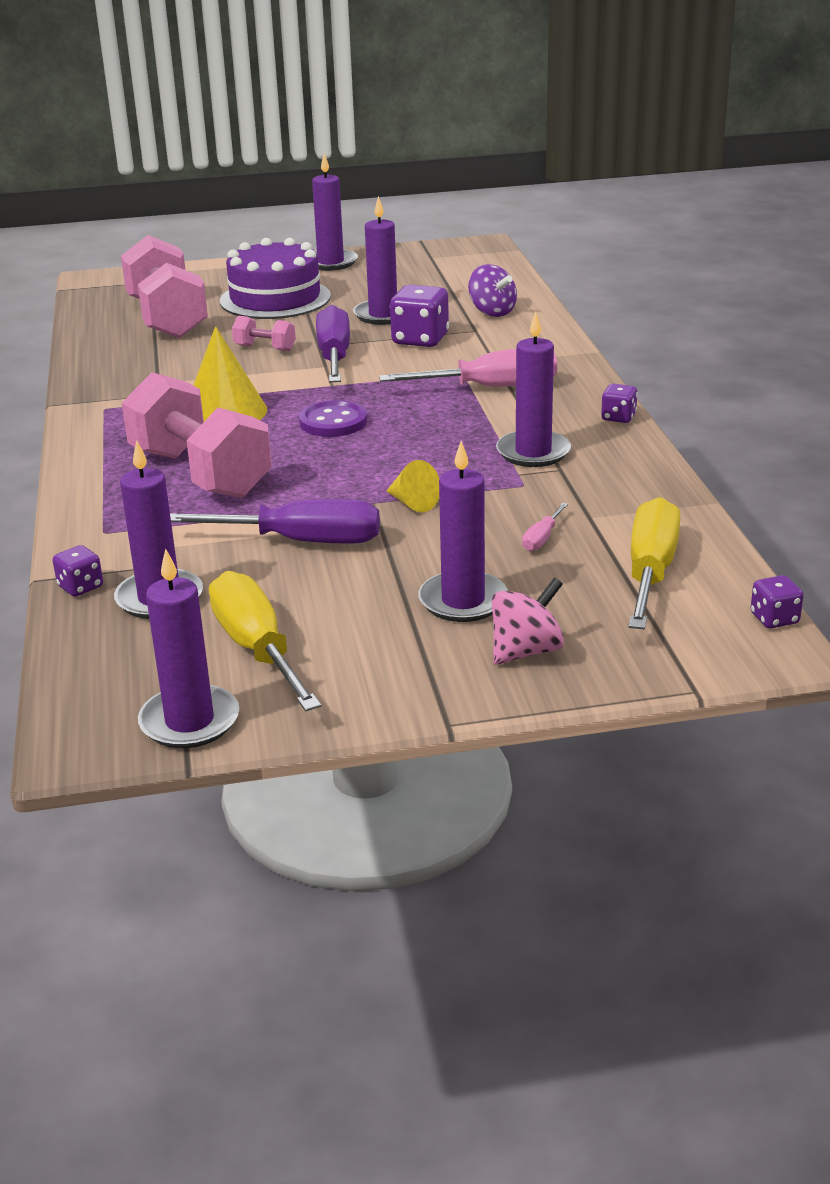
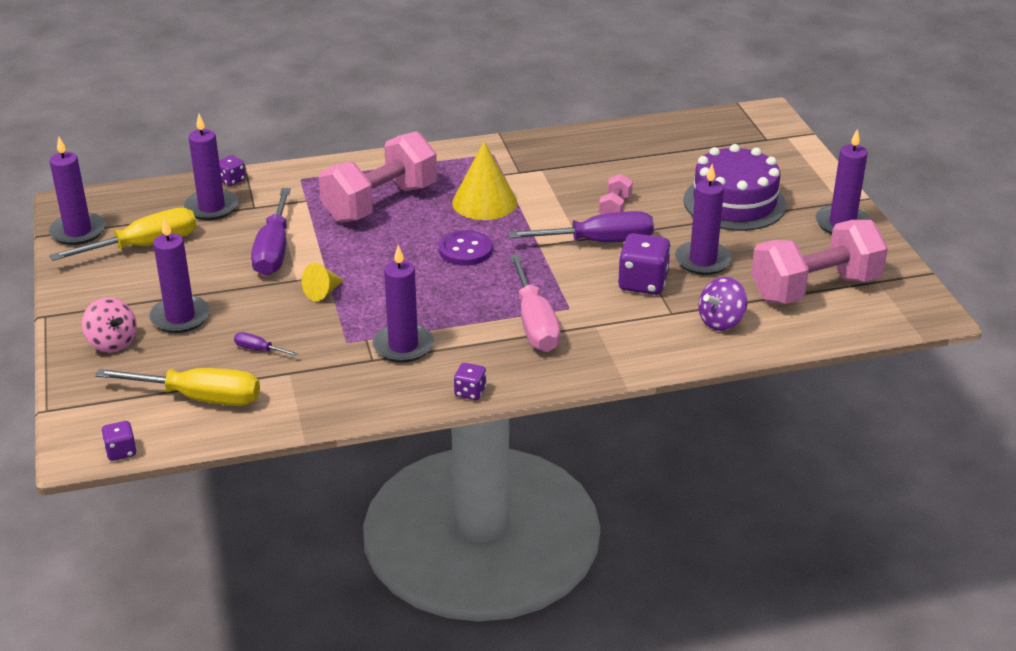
camera: 85 degrees right, 5 degrees up
pink dumbbell [121,235,208,338] -> pink dumbbell moved to [751,220,888,304]
pink screwdriver [522,503,568,551] -> purple screwdriver [234,332,298,356]

